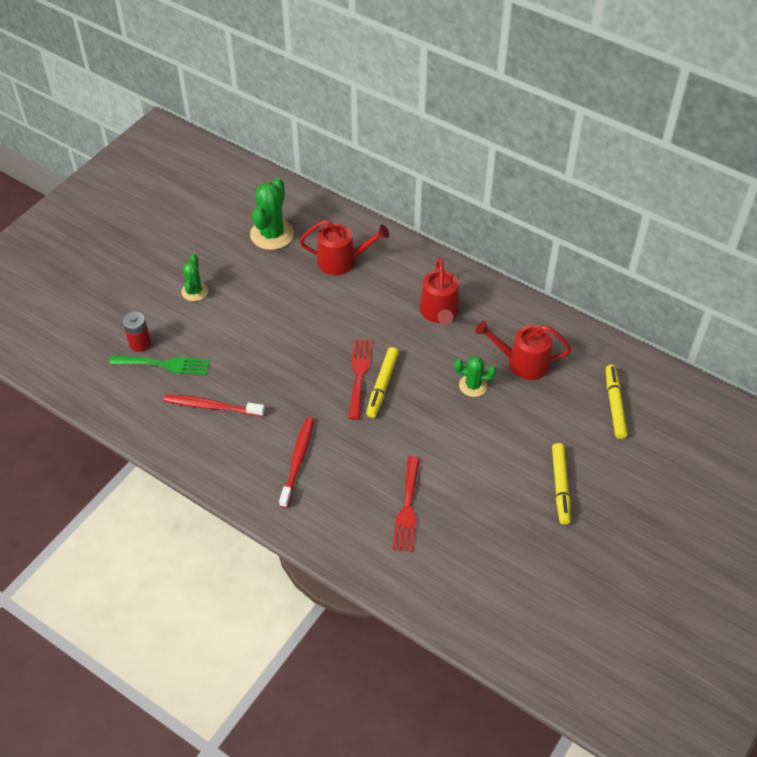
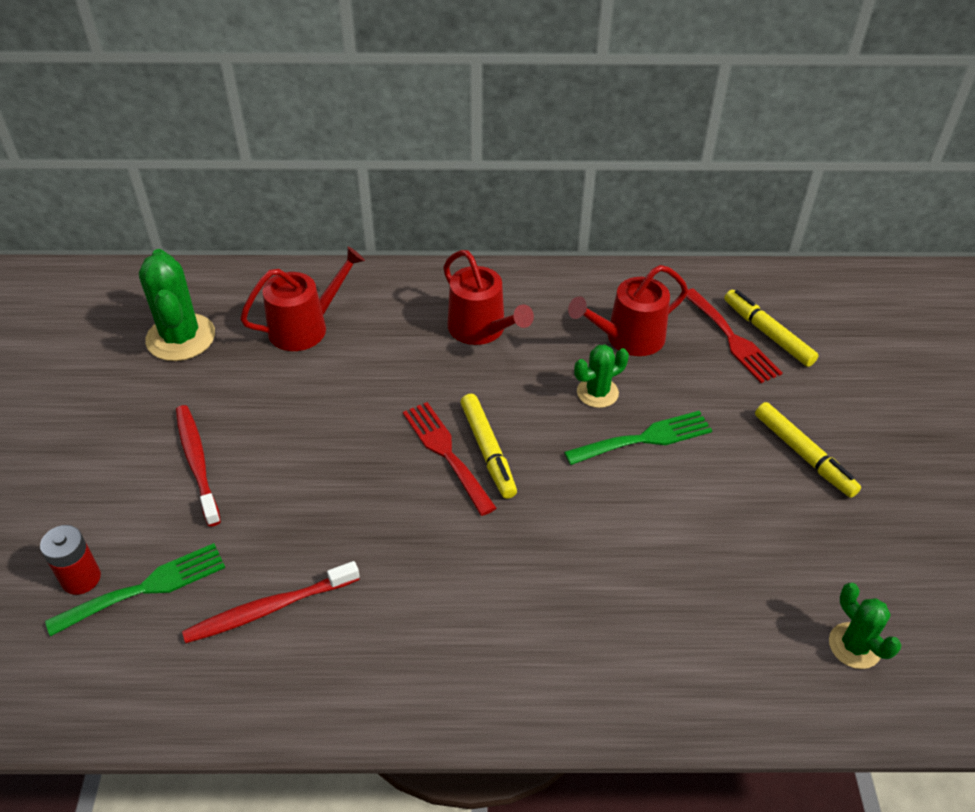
camera: 35 degrees left, 5 degrees down
green cactus [181,254,208,301] -> green cactus moved to [829,583,901,669]
red toothbrush [279,417,314,508] -> red toothbrush moved to [176,405,221,527]
red fork [392,456,420,552] -> red fork moved to [686,288,783,383]
none -> green fork [564,411,713,465]

